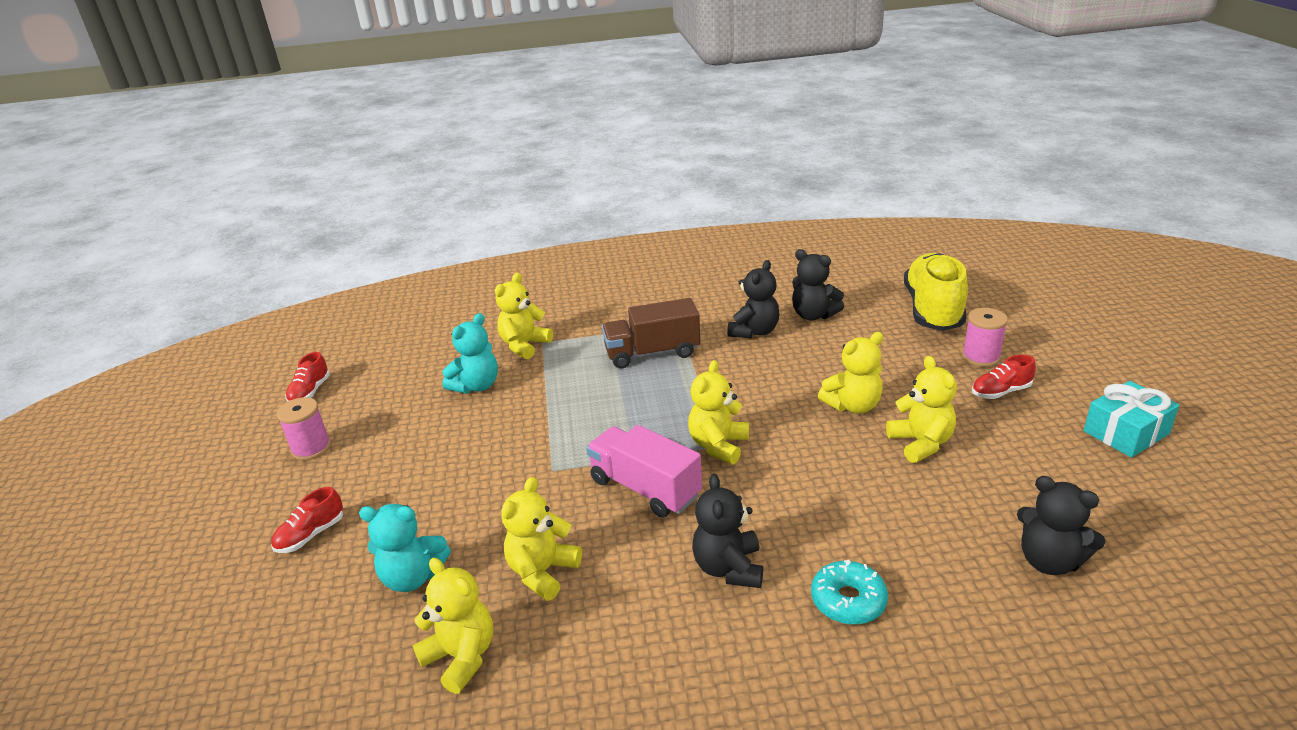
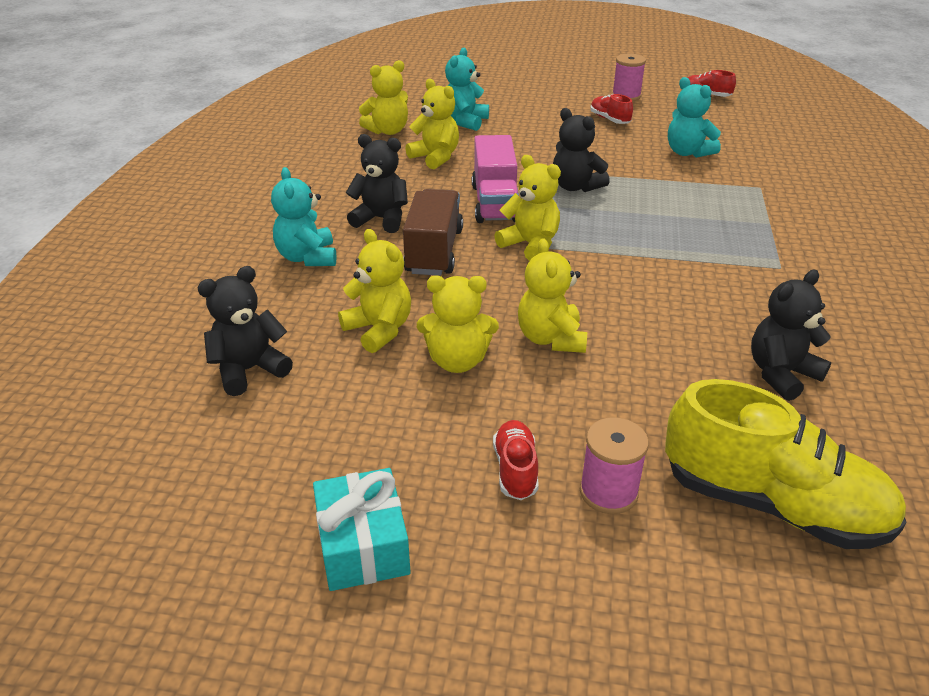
camera: 105 degrees right, 5 degrees up
red shoe [271,487,343,553] -> red shoe moved to [590,94,633,124]
yellow teddy bear [495,273,553,359] -> yellow teddy bear moved to [338,229,411,353]
pink truck [586,425,702,518] -> pink truck turned 120 degrees clockwise [472,135,519,223]
brown truck [602,298,700,368] -> brown truck moved to [403,189,463,276]
black teddy bear [727,260,780,338] -> black teddy bear moved to [553,108,610,192]
turquoise donut [811,560,888,625] -> turquoise teddy bear [271,167,337,266]

